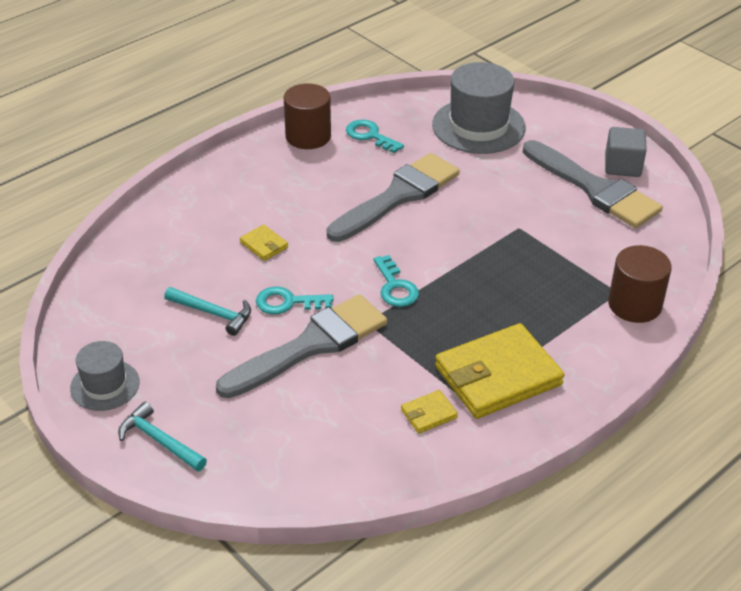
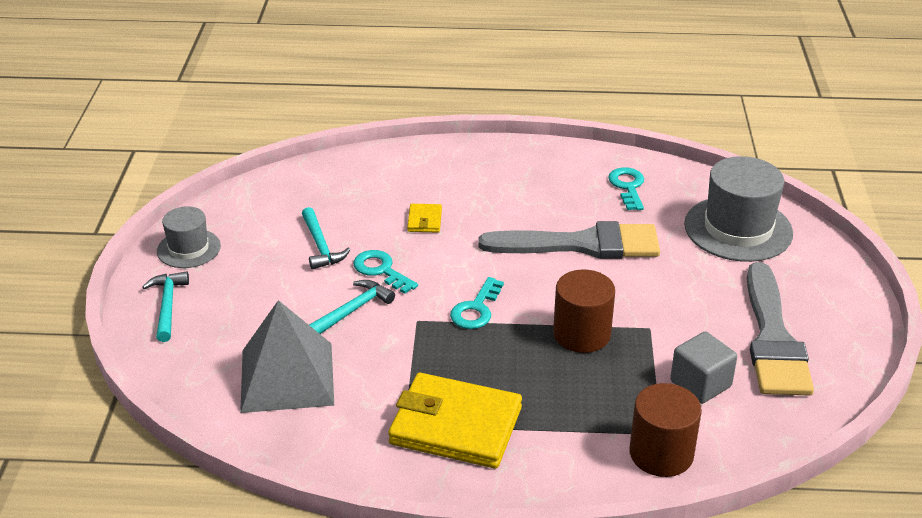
camera: 45 degrees right, 5 degrees down
grey brush [216,294,387,398] -> turquoise hammer [309,280,395,334]
brown cylinder [284,83,331,149] -> brown cylinder moved to [553,269,615,353]
yellow wallet [401,390,458,434] -> none
grey cube [605,127,647,177] -> grey cube moved to [670,331,737,404]
none -> grey pyramid [240,300,334,413]

